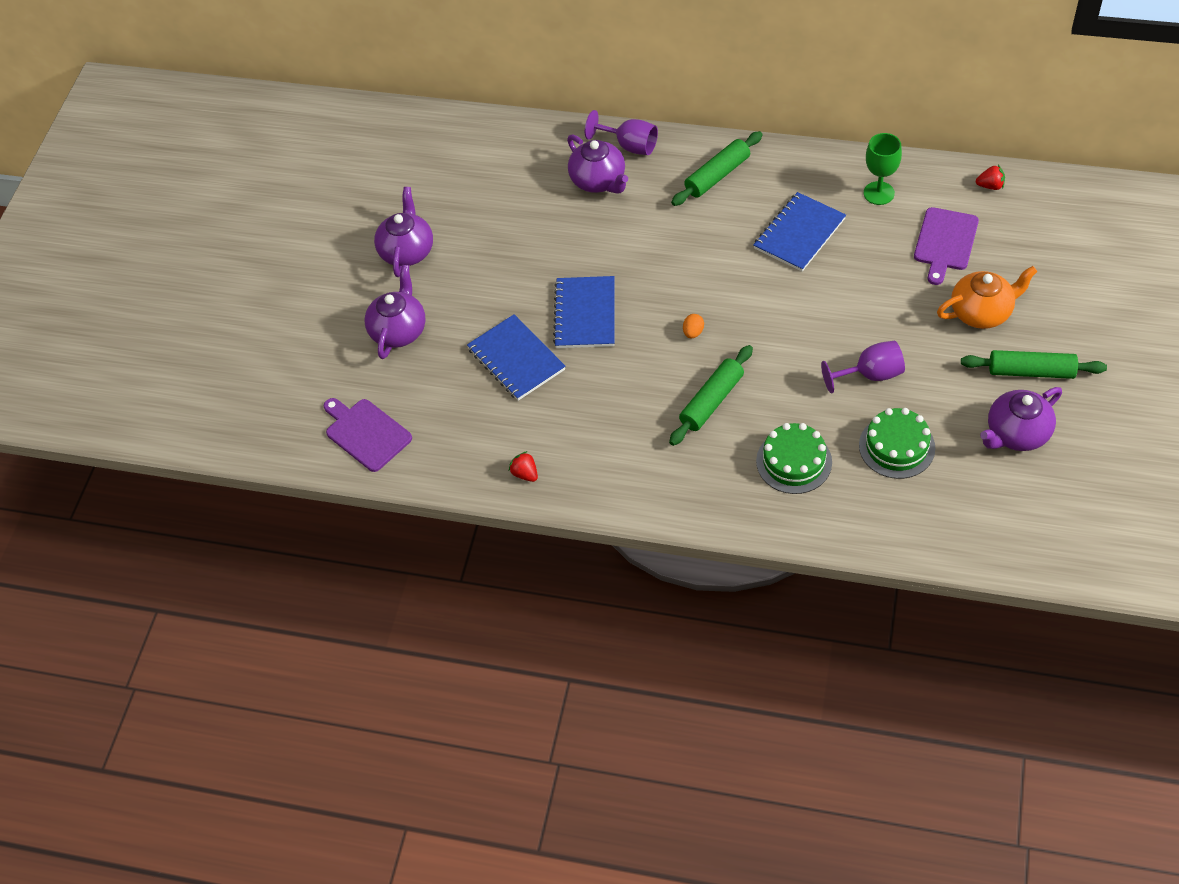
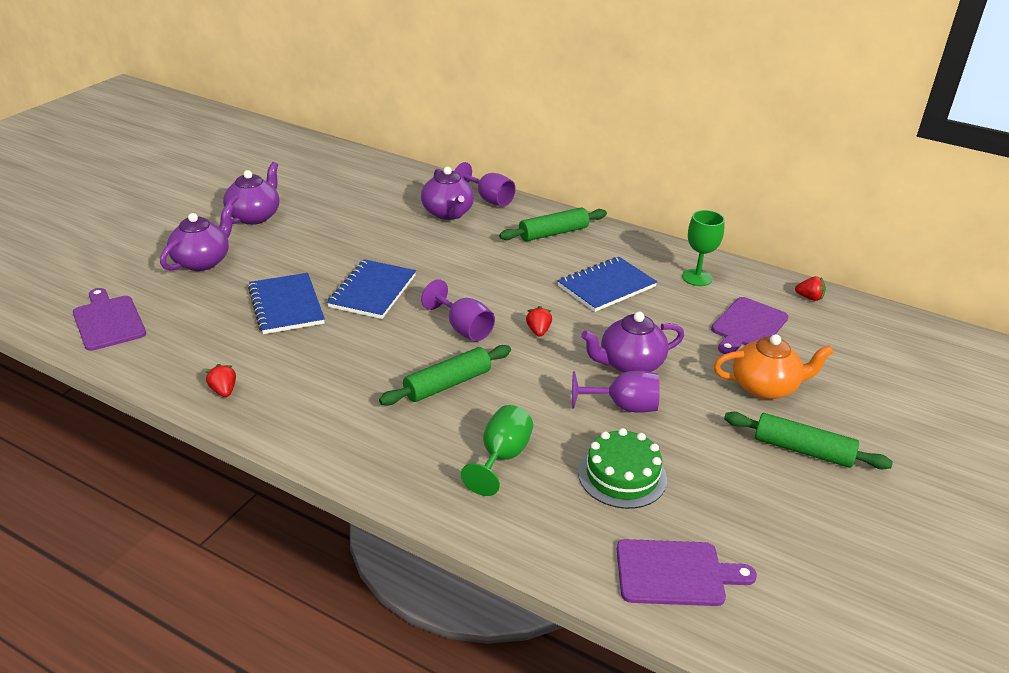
camera: 10 degrees right, 20 degrees down
orange egg [683,314,704,338] -> purple goblet [421,279,495,342]
green cake [756,423,832,494] -> green goblet [461,405,533,496]
purple teapot [980,387,1062,451] -> purple teapot moved to [581,312,684,373]
none -> red strawberry [526,306,552,337]
none -> purple cutting board [616,539,757,606]

